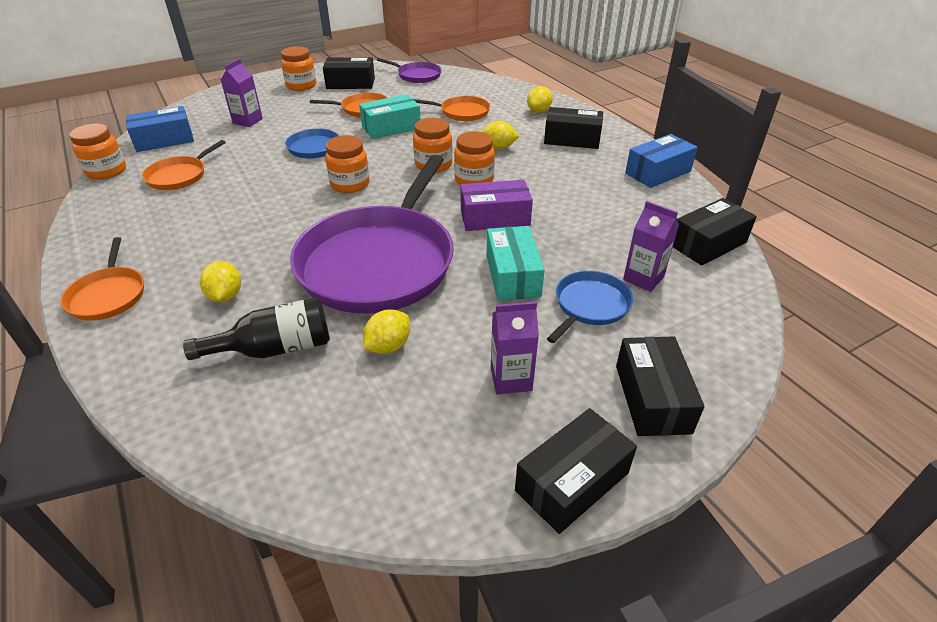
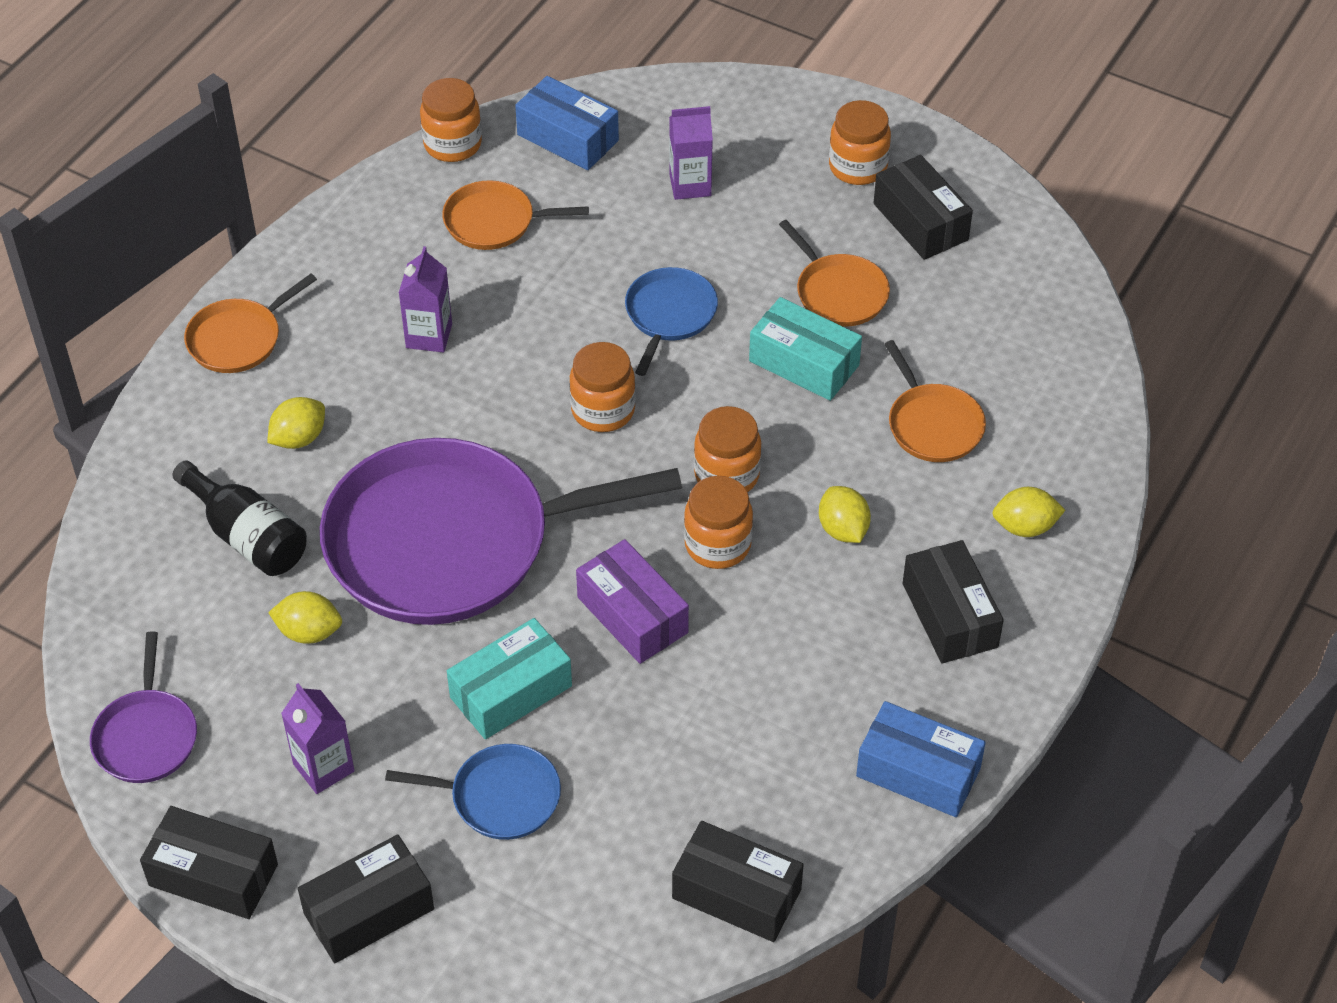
camera: 60 degrees right, 10 degrees up
purple pan [377,58,442,83] -> purple pan moved to [90,631,197,783]
purple carton [623,201,679,292] -> purple carton moved to [399,246,452,352]

